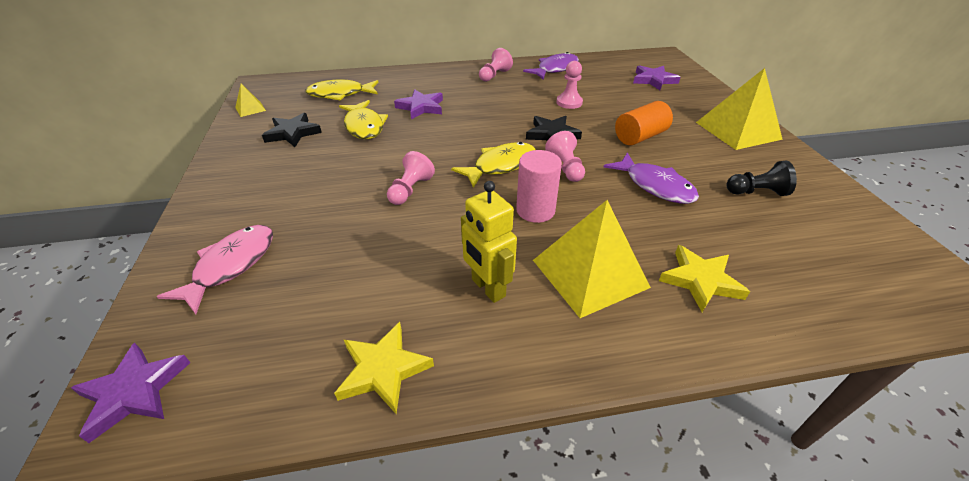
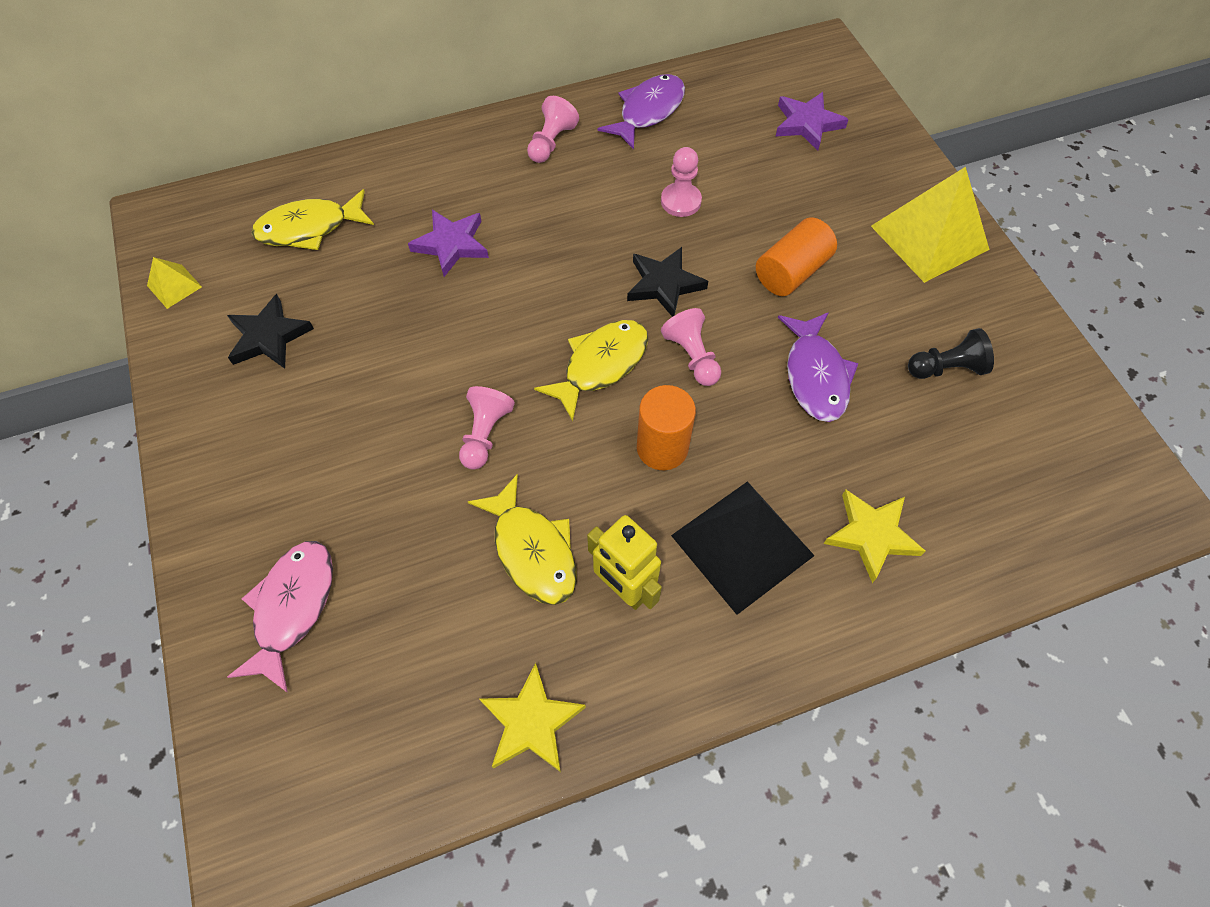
camera: 10 degrees left, 20 degrees up
purple star [71,343,191,443] -> none
yellow fish [339,100,388,139] -> yellow fish moved to [468,474,577,605]
pink cylinder [516,150,562,223] -> orange cylinder [637,385,696,470]
yellow pyramid [533,200,651,318] -> black pyramid [671,481,815,615]
purple fish [604,152,699,204] -> purple fish turned 45 degrees clockwise [778,312,859,422]

